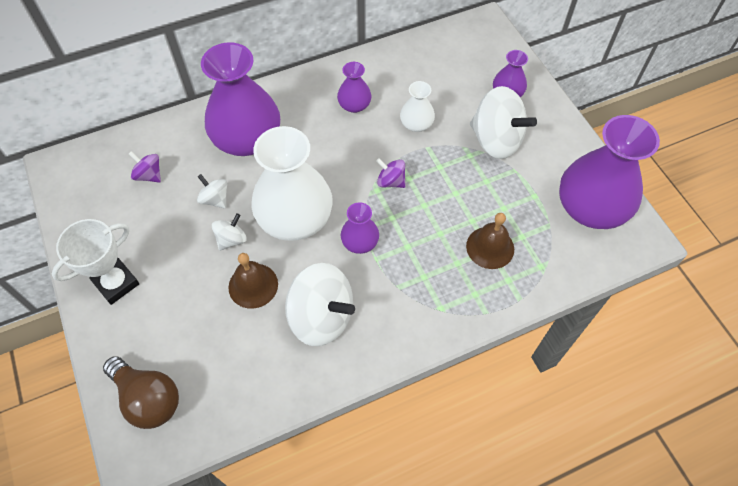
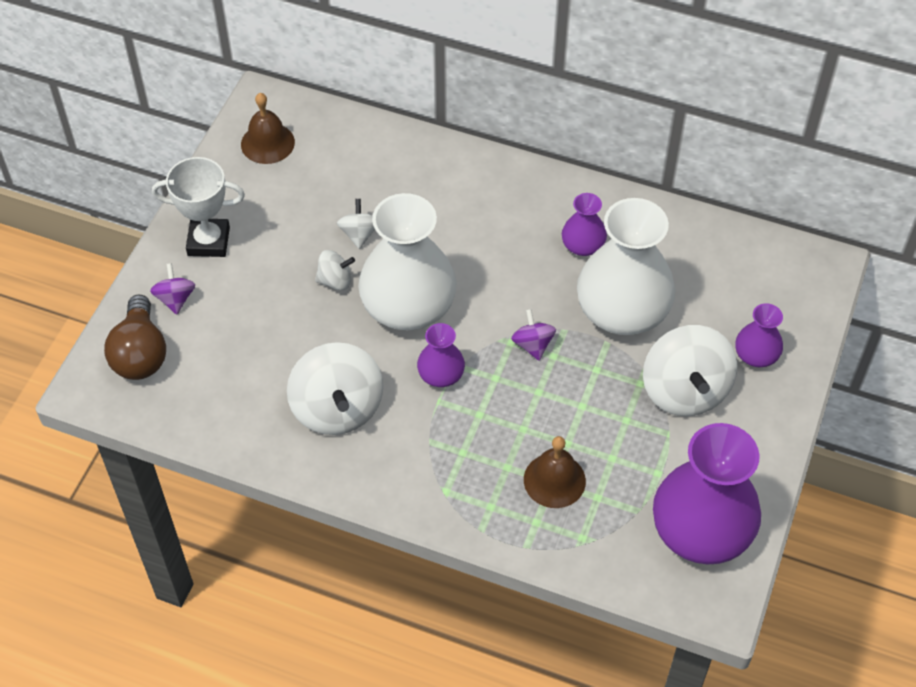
camera: 45 degrees right, 5 degrees down
purple spinning top [129,151,161,183] -> purple spinning top moved to [150,263,195,315]
purple vase [201,42,280,156] -> none
brown bell [228,253,278,309] -> brown bell moved to [241,93,295,164]
white vase [400,81,435,132] -> white vase [577,198,675,335], size x2.09

